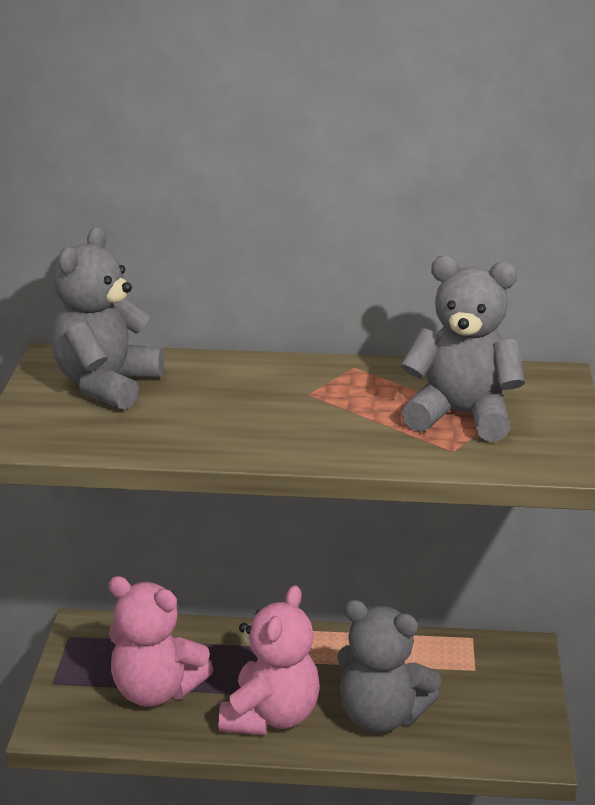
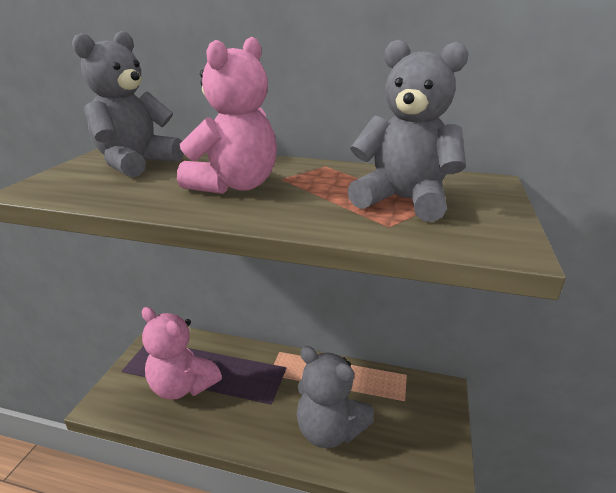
camera: 10 degrees right, 0 degrees up
pink teddy bear [219,585,320,735] -> pink teddy bear moved to [177,37,277,194]

